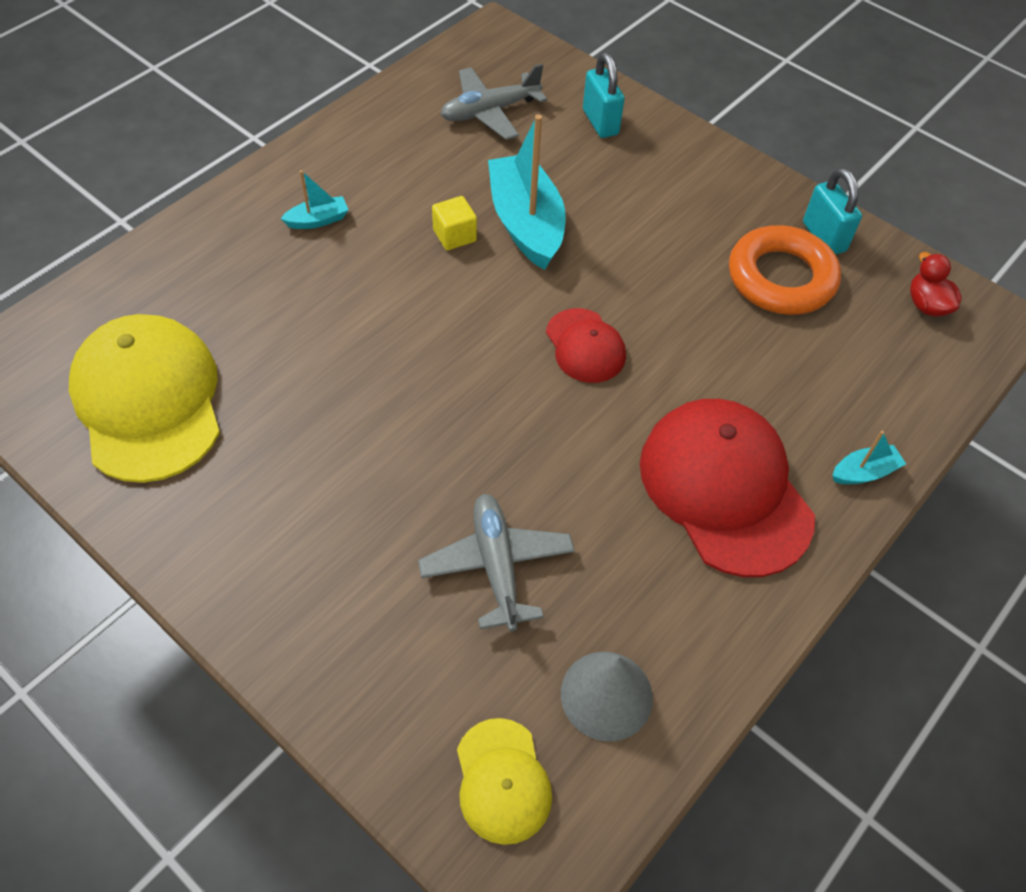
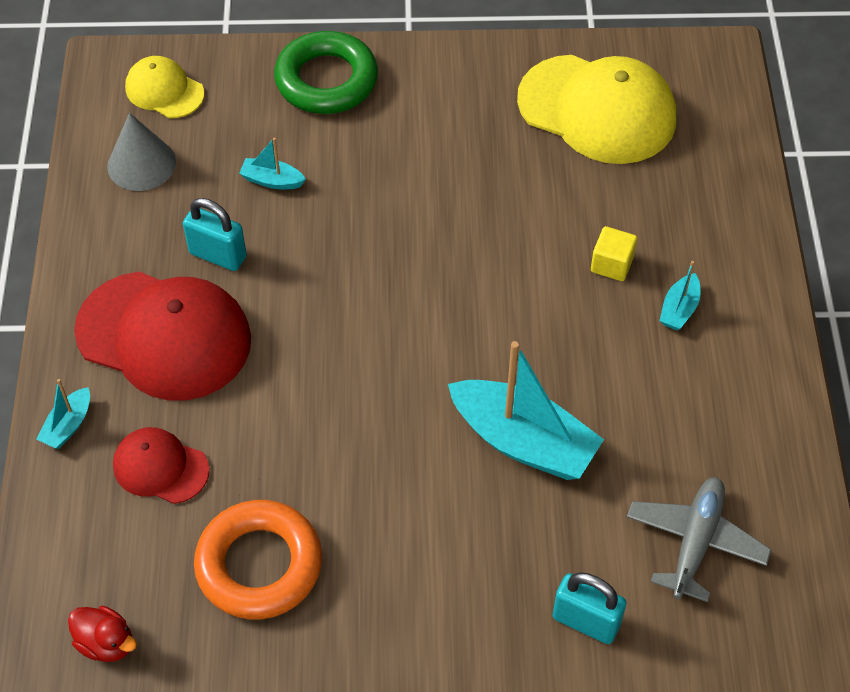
camera: 140 degrees right, 0 degrees up
grey plane [418,494,574,631] -> turquoise boat [239,138,306,189]
yellow cube [432,196,477,250] -> yellow cube moved to [591,226,637,281]
red cap [546,308,626,383] -> red cap moved to [113,427,209,504]
turquoise padlock [803,168,862,255] -> turquoise padlock moved to [183,198,247,271]
none -> green ring [274,31,378,114]

